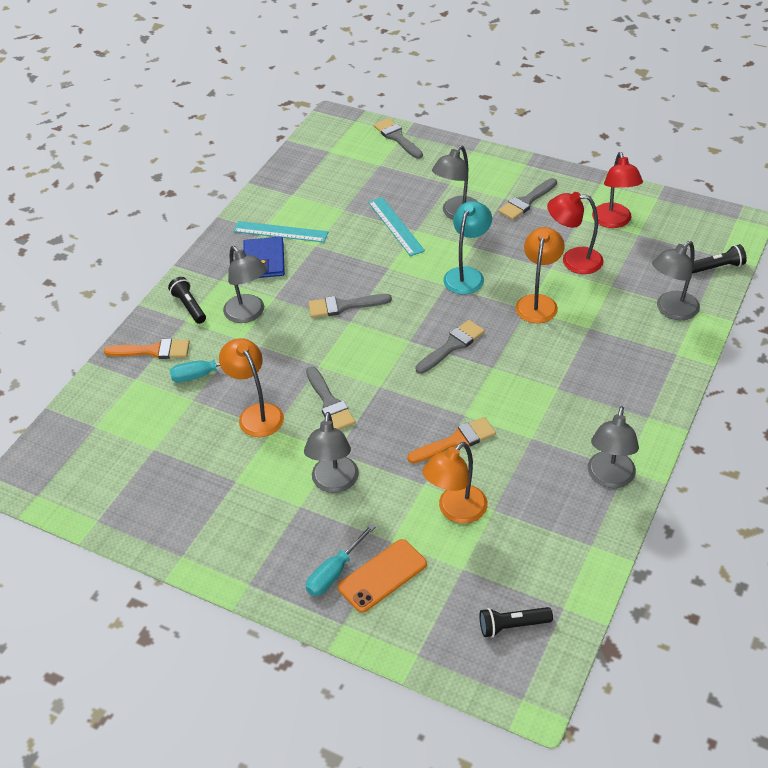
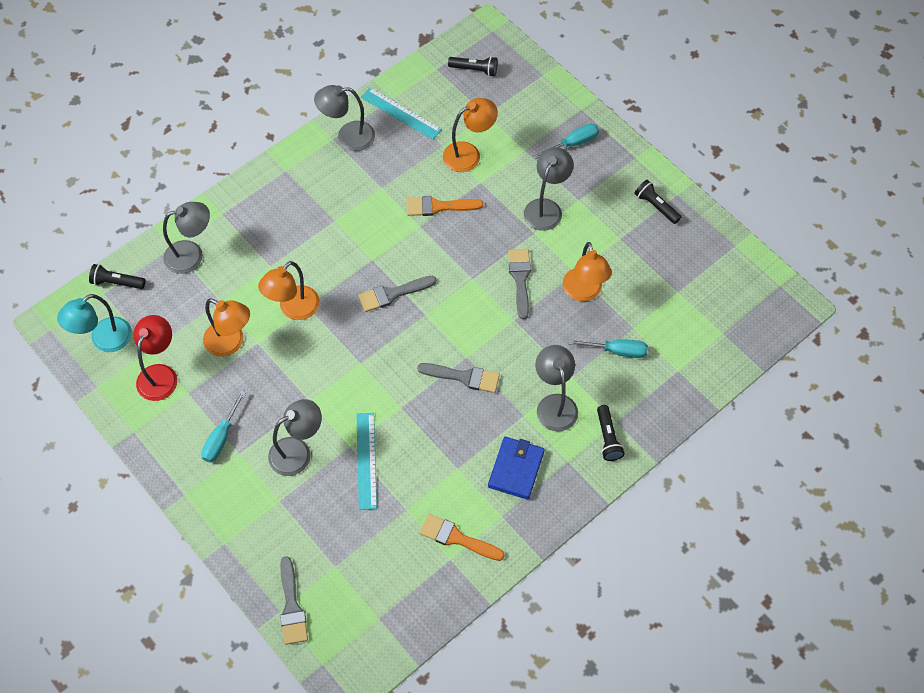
camera: 160 degrees left, 15 degrees up
orange brush [104,339,190,359] -> orange brush moved to [419,514,505,561]
turquoise ruler [233,221,328,242] -> turquoise ruler moved to [361,88,442,140]
orange phone [338,539,427,613] -> none
turquoise lamp [443,201,492,294] -> turquoise lamp moved to [57,294,132,352]
grey brush [498,178,557,220] -> turquoise screwdriver [201,390,246,463]
red lamp [547,192,604,274] -> orange lamp [203,298,250,357]
grey lamp [588,406,639,488] -> grey lamp turned 135 degrees counterclockwise [314,85,375,151]
none -> black flashlight [634,180,681,224]

